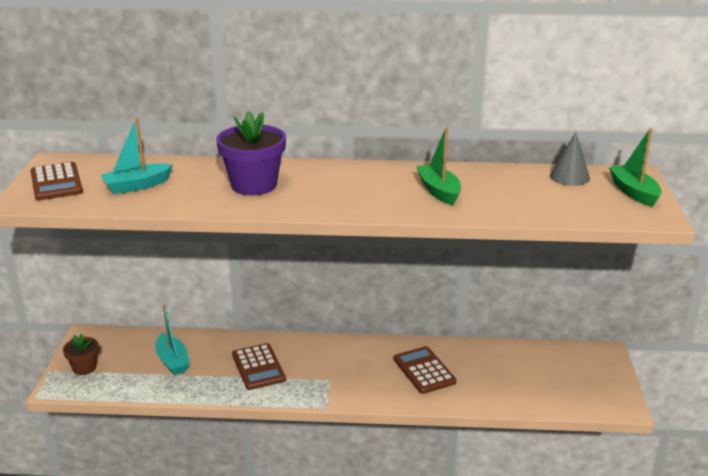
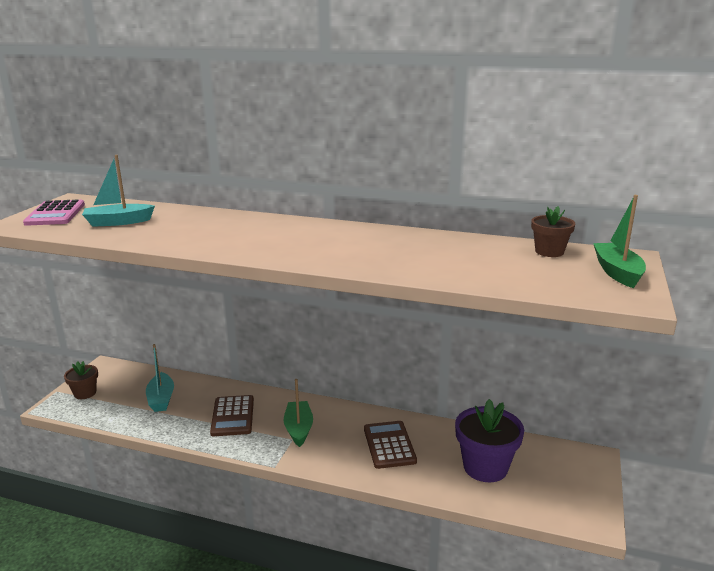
camera: 15 degrees right, 5 degrees down
brown calculator [30,162,83,201] -> pink calculator [23,200,85,226]
purple flower pot [216,111,286,195] -> purple flower pot moved to [455,399,524,482]
green boat [416,127,461,205] -> green boat moved to [284,379,313,447]
grey cone [550,132,590,186] -> brown flower pot [531,206,575,257]

